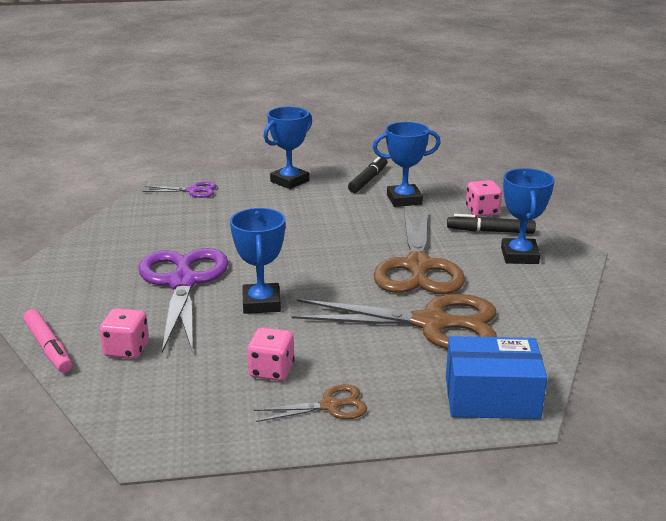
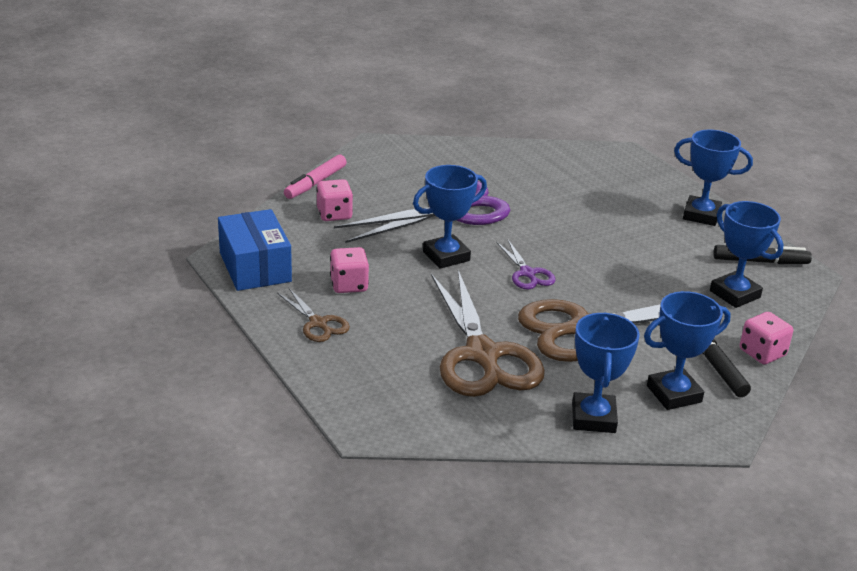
camera: 65 degrees right, 5 degrees up
purple scissors [143,181,217,198] -> purple scissors moved to [496,240,556,289]
blue box [446,336,547,419] -> blue box moved to [218,209,292,291]
none -> blue trophy [572,313,640,433]

